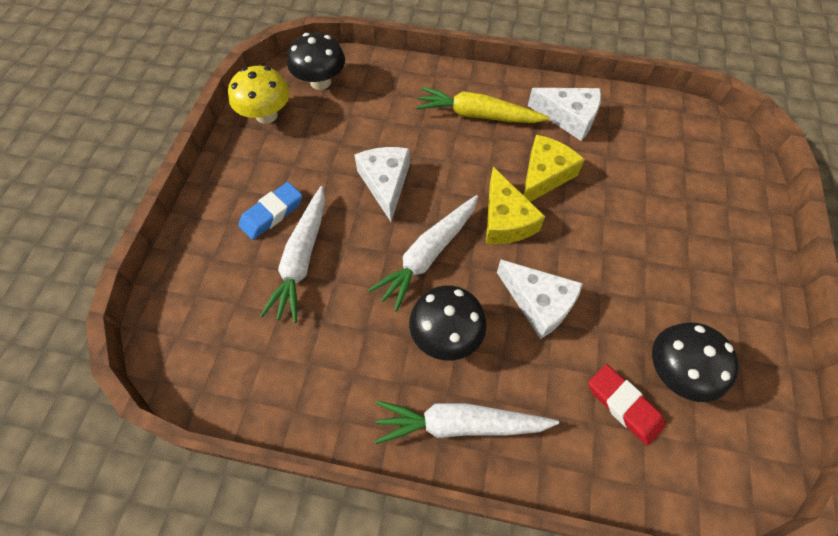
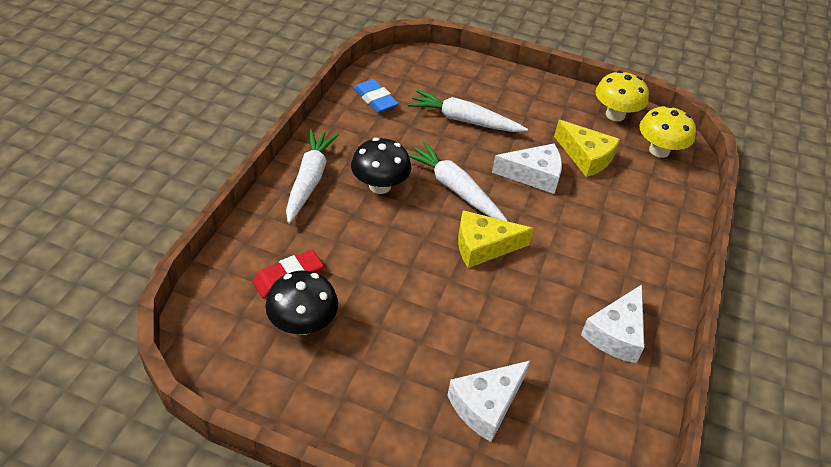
camera: 95 degrees right, 15 degrees down
blue eraser [238,182,302,240] -> blue eraser moved to [354,79,399,113]
black mushroom [287,33,345,90] -> yellow mushroom [640,105,696,158]
yellow carrot [416,87,550,123] -> none
white cheese [497,260,583,339] -> white cheese moved to [447,361,530,442]
yellow cheese [523,135,585,202] -> yellow cheese moved to [554,120,620,177]

